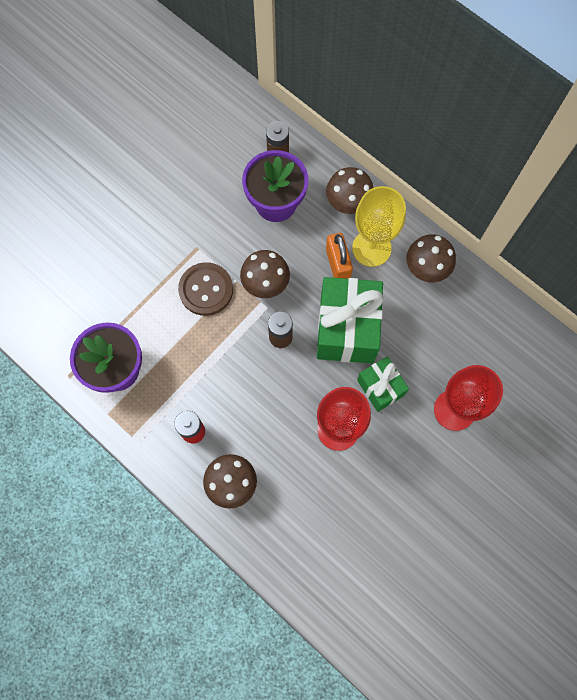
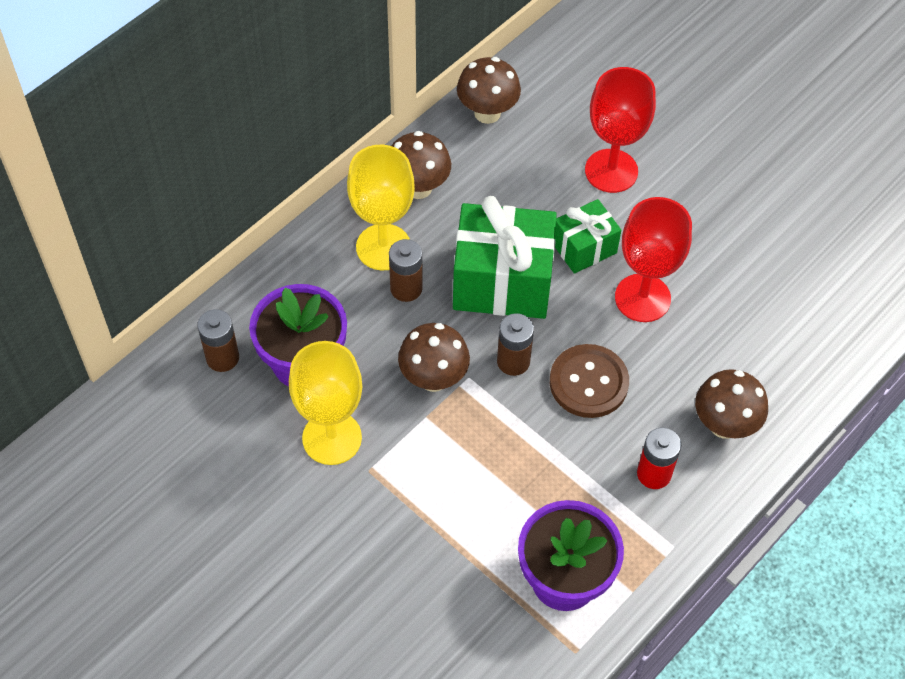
camera: 90 degrees left, 15 degrees down
brown button [178,262,233,316] -> brown button moved to [550,344,629,418]
brown mushroom [326,167,373,214] -> brown mushroom moved to [457,57,521,124]
orange padlock [326,233,353,279] -> brown battery [389,239,423,302]
none -> yellow goblet [289,341,362,465]

